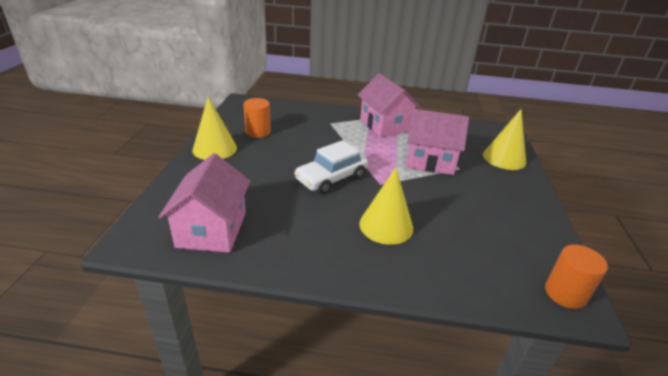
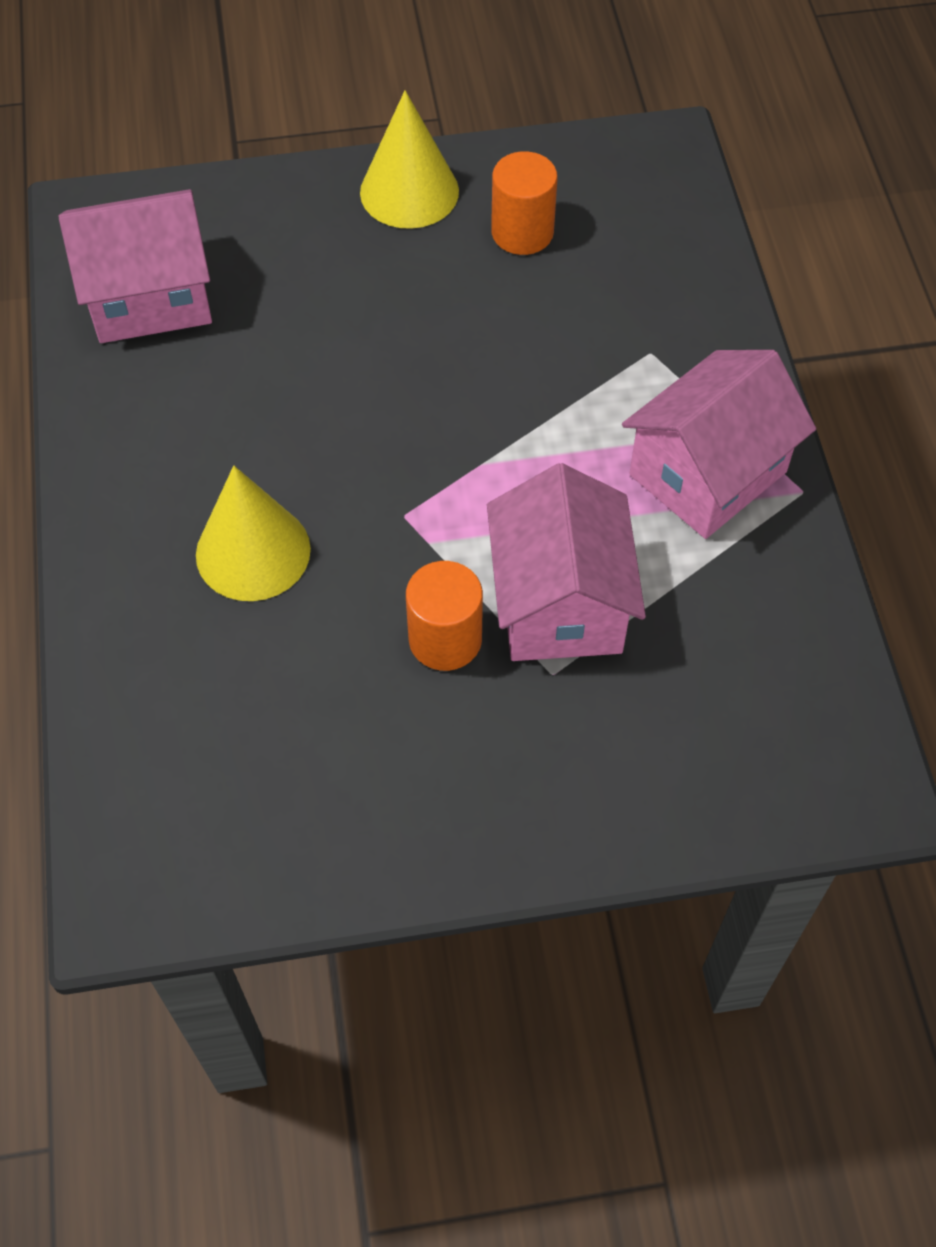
camera: 75 degrees right, 25 degrees up
white car [294,140,368,194] -> none
yellow cone [483,109,526,170] -> none
orange cylinder [545,245,608,309] -> orange cylinder moved to [406,561,483,671]

